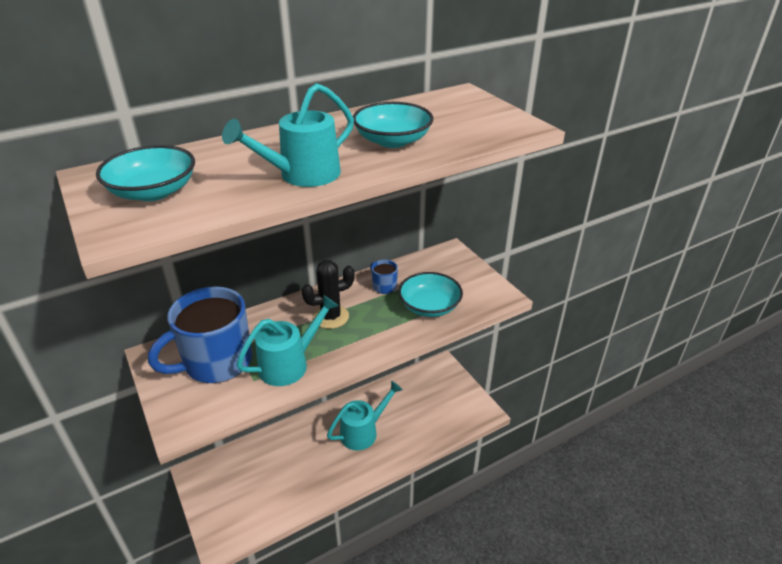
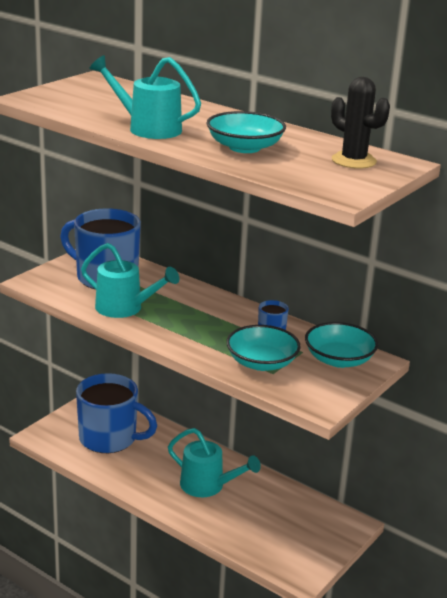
camera: 65 degrees right, 10 degrees down
turquoise bowl [96,145,195,201] -> turquoise bowl moved to [305,322,378,368]
black cactus [302,260,355,329] -> black cactus moved to [331,77,390,169]
none -> blue mug [76,373,157,453]

